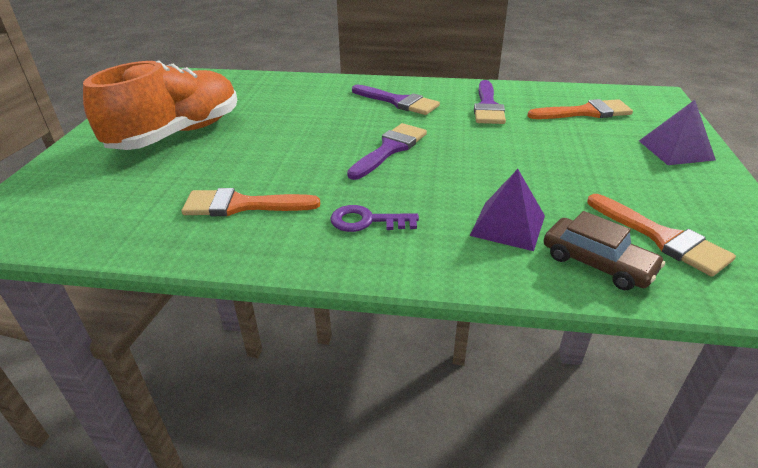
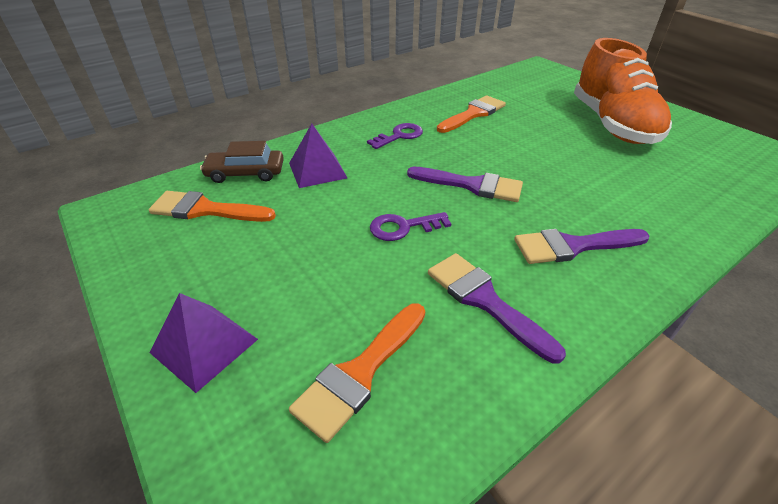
camera: 135 degrees right, 5 degrees up
purple brush [347,123,427,180] -> purple brush turned 60 degrees counterclockwise [407,167,523,202]
none -> purple key [370,212,451,241]

